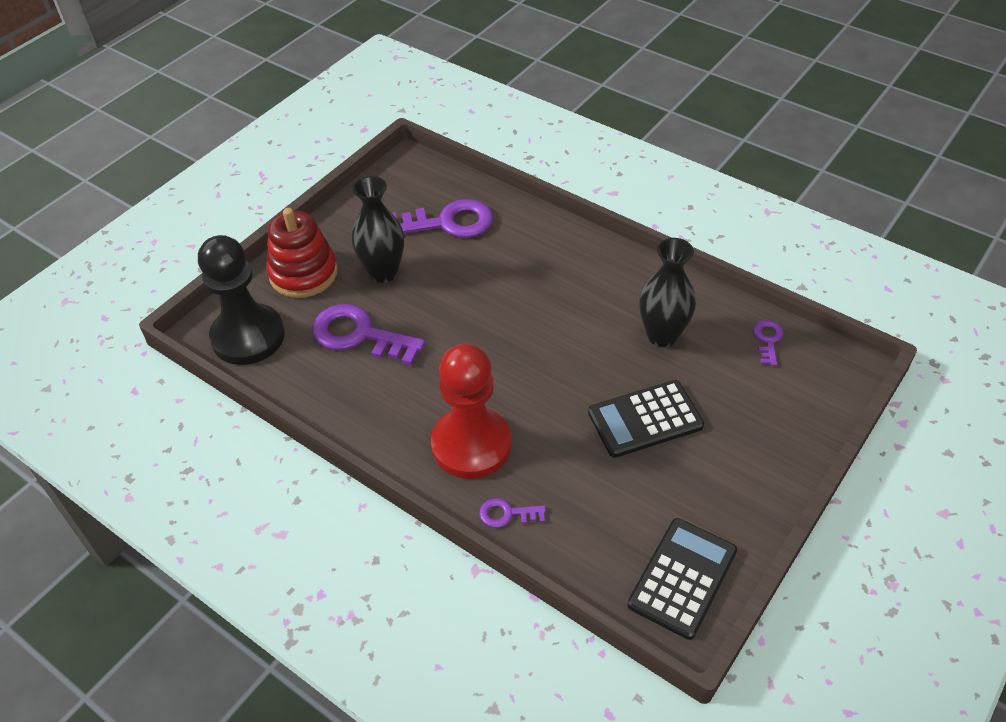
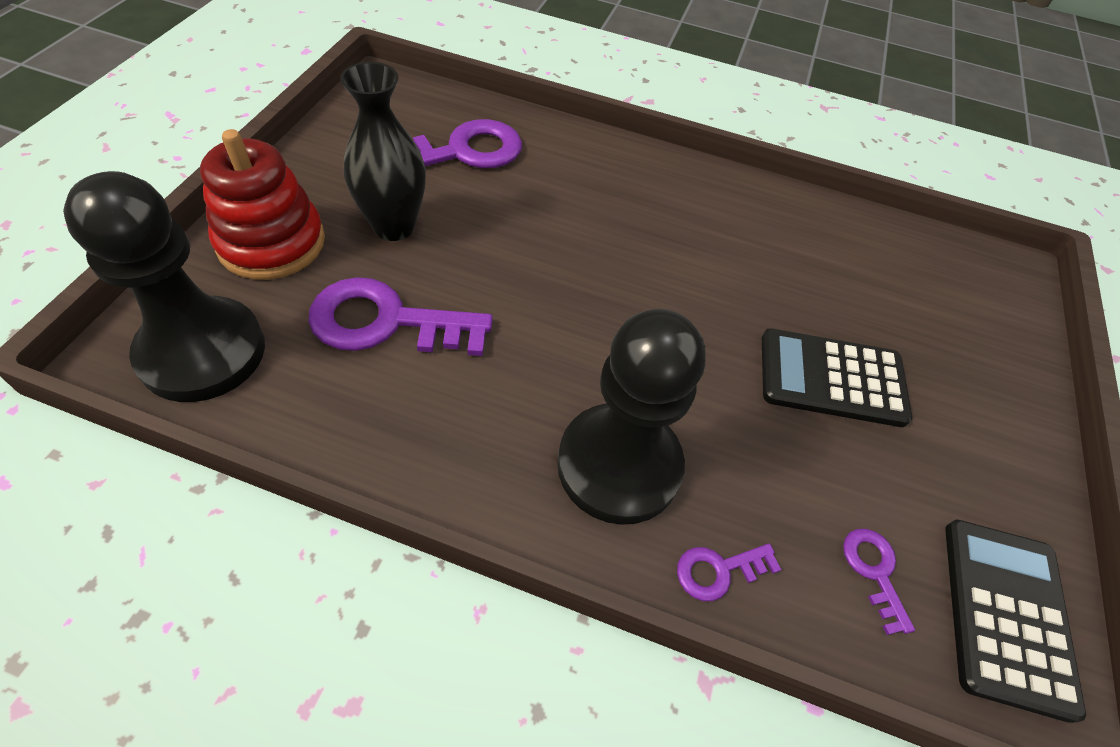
camera: 25 degrees left, 5 degrees up
red pawn [431,344,512,479] -> black pawn [557,309,706,525]
black calculator [588,380,704,458] -> black calculator turned 45 degrees clockwise [762,328,912,427]
black vase [639,238,696,347] -> none
purple key [753,320,784,366] -> purple key moved to [843,529,915,635]

